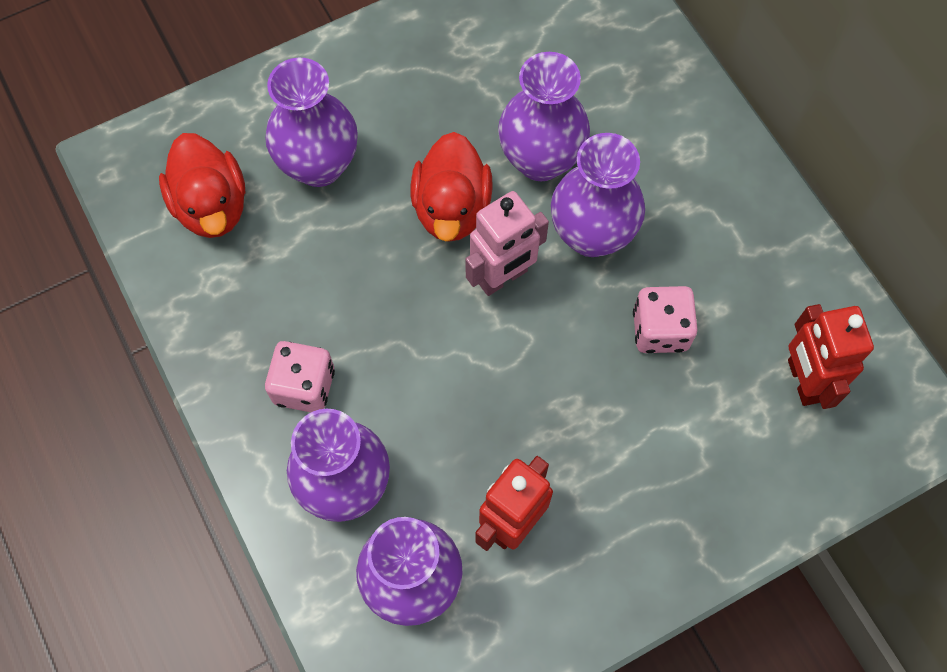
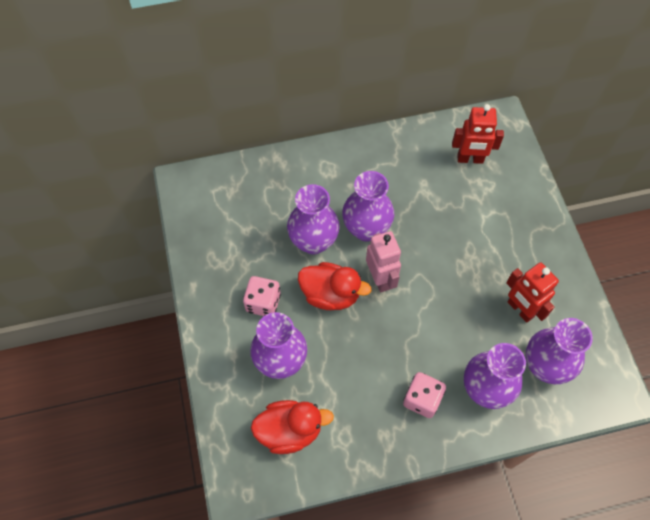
camera: 75 degrees left, 5 degrees down
pink dice [633,286,698,353] -> pink dice moved to [243,276,281,316]

